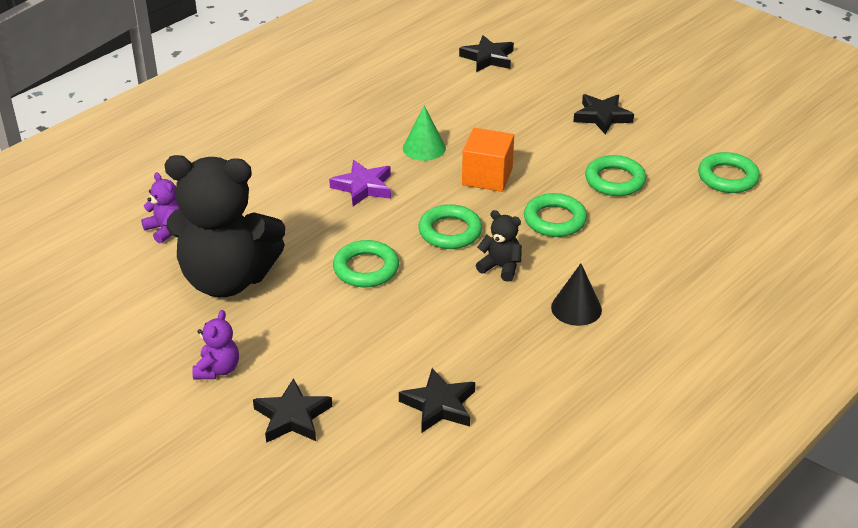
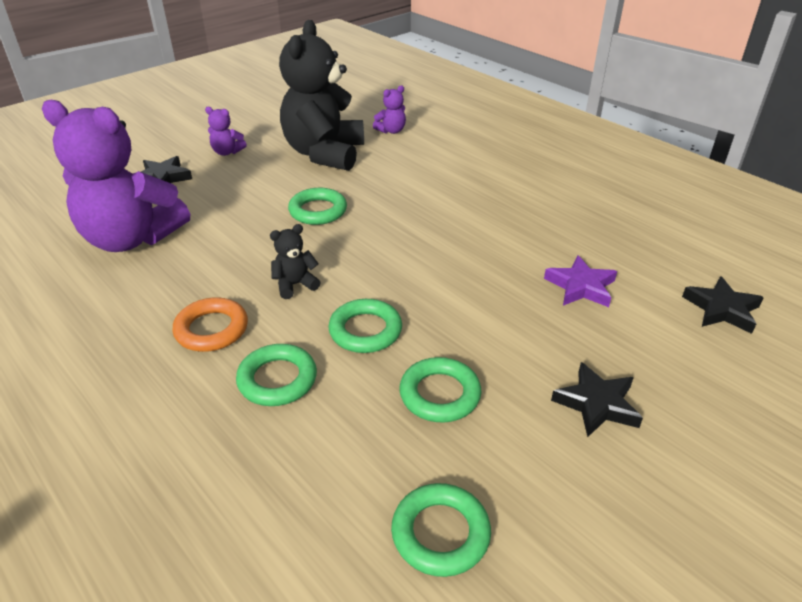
camera: 95 degrees right, 0 degrees up
purple star [329,160,391,206] -> purple star moved to [544,255,617,307]
black star [399,368,475,432] -> purple teddy bear [42,100,190,252]
green cone [403,106,446,161] -> none
green ring [418,204,482,249] -> green ring moved to [236,344,317,406]
orange cube [462,128,514,192] -> none
black teddy bear [476,210,522,282] -> black teddy bear turned 150 degrees counterclockwise [270,224,321,299]
black cone [551,264,602,326] -> orange ring [172,297,248,352]

